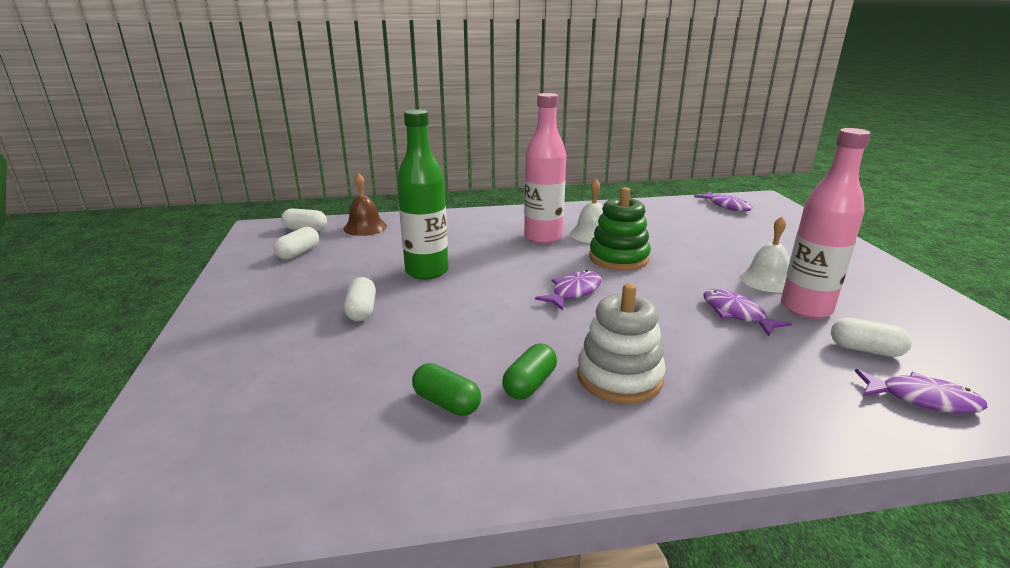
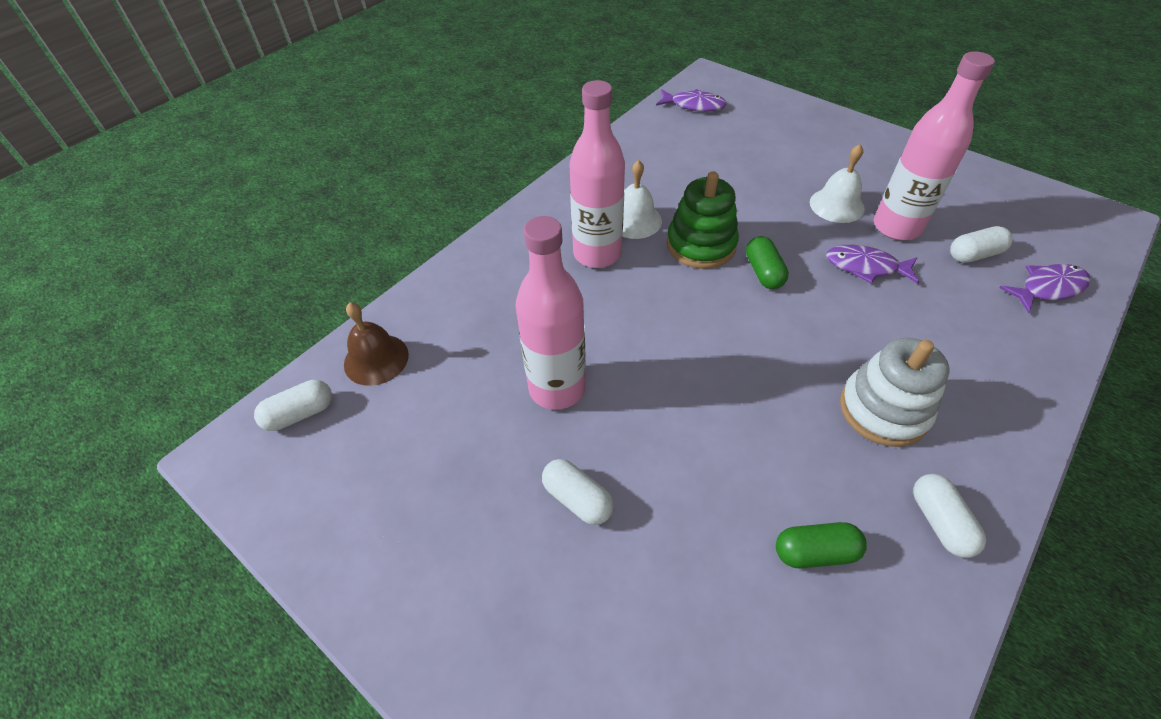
camera: 40 degrees left, 25 degrees up
white capsule [274,227,319,260] -> white capsule moved to [913,474,986,558]
green bottle [397,109,448,280] -> pink bottle [516,216,586,410]
green capsule [502,343,557,400] -> green capsule moved to [746,236,789,289]
purple fish [535,270,602,310] -> none

